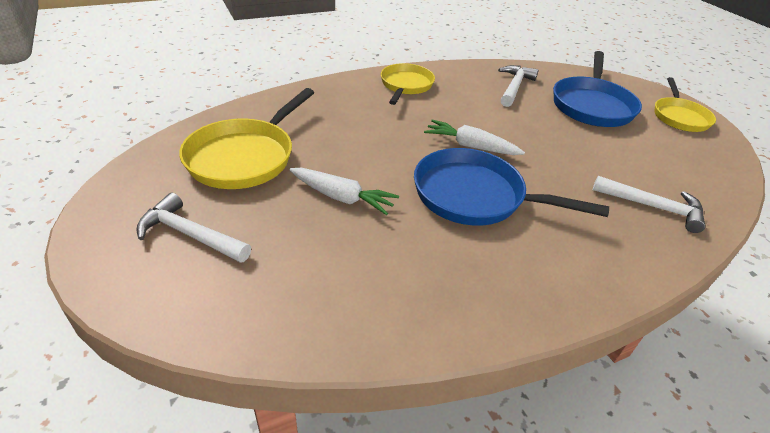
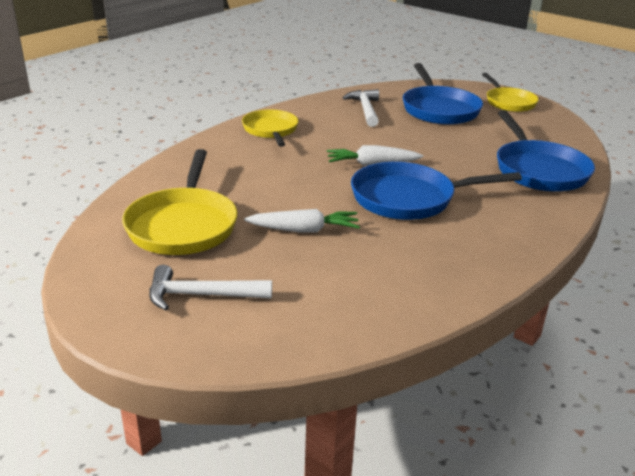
camera: 25 degrees left, 10 degrees down
white hammer [593,176,706,233] -> blue pan [497,110,595,192]

